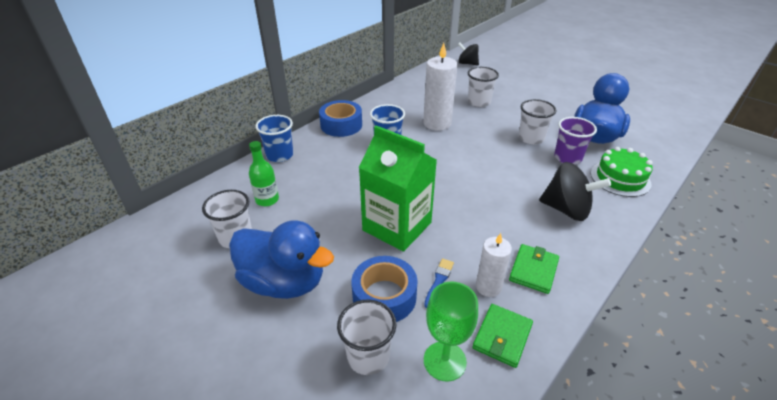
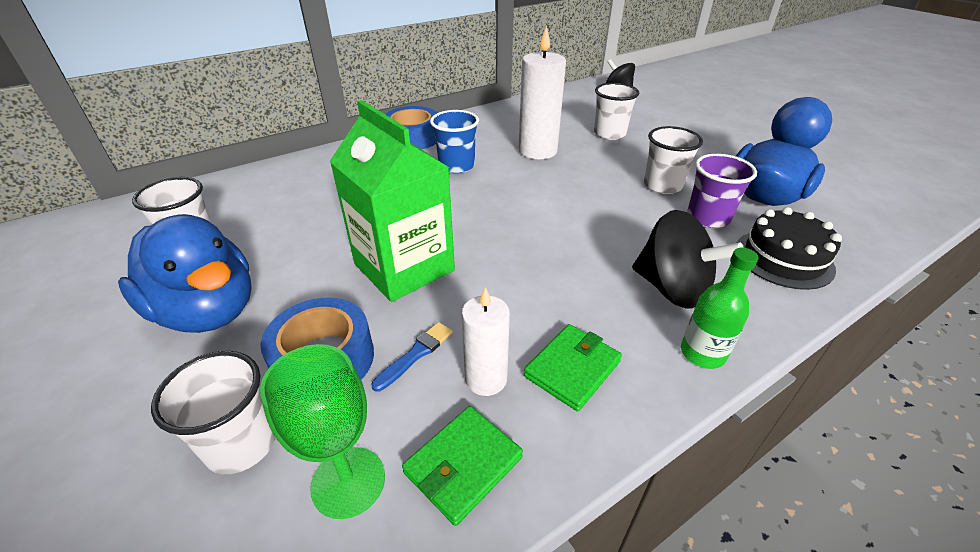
camera: 15 degrees right, 0 degrees up
green bottle [249,141,279,206] -> green bottle moved to [681,248,759,369]
blue cup [255,115,293,162] -> none
green cake [591,147,653,197] -> black cake [737,207,842,290]

